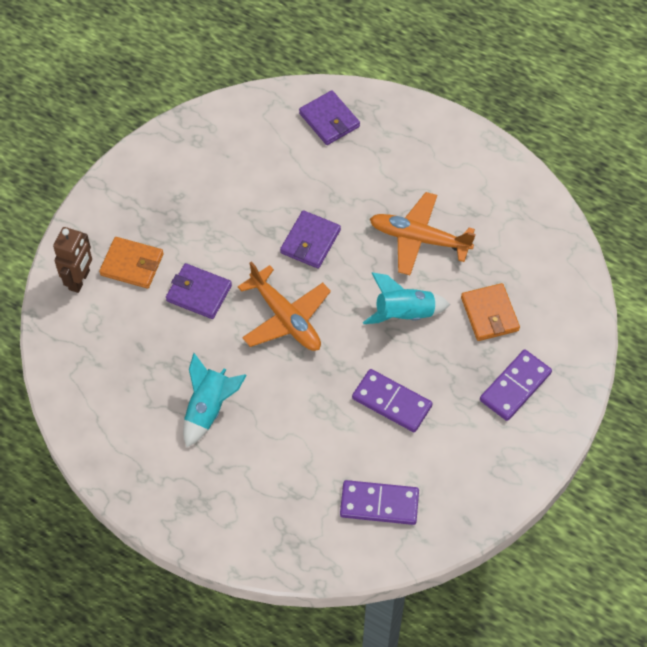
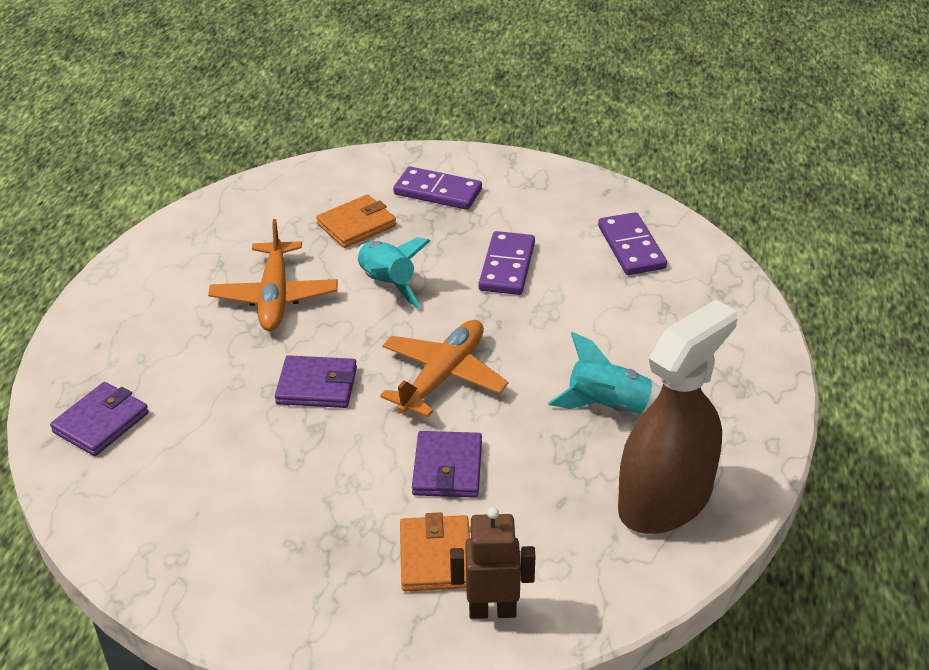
camera: 110 degrees left, 20 degrees down
none -> brown spray bottle [618,299,737,534]

